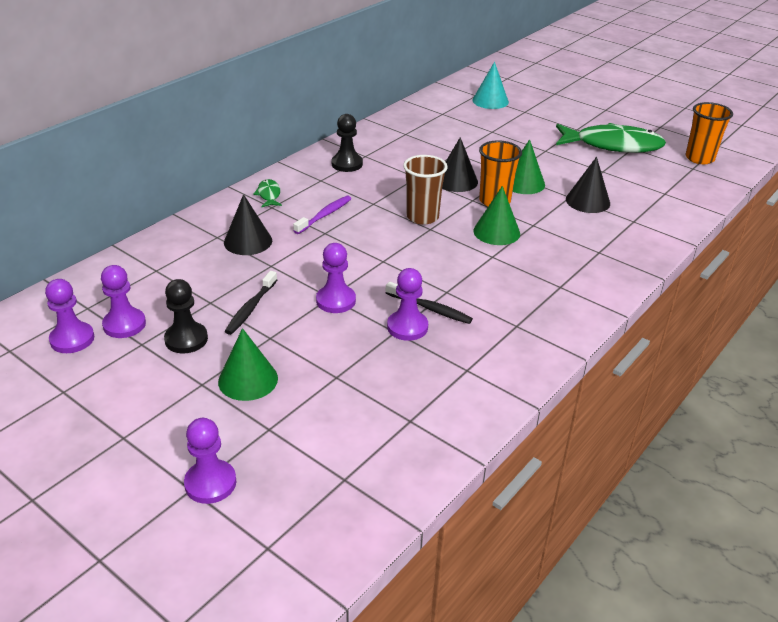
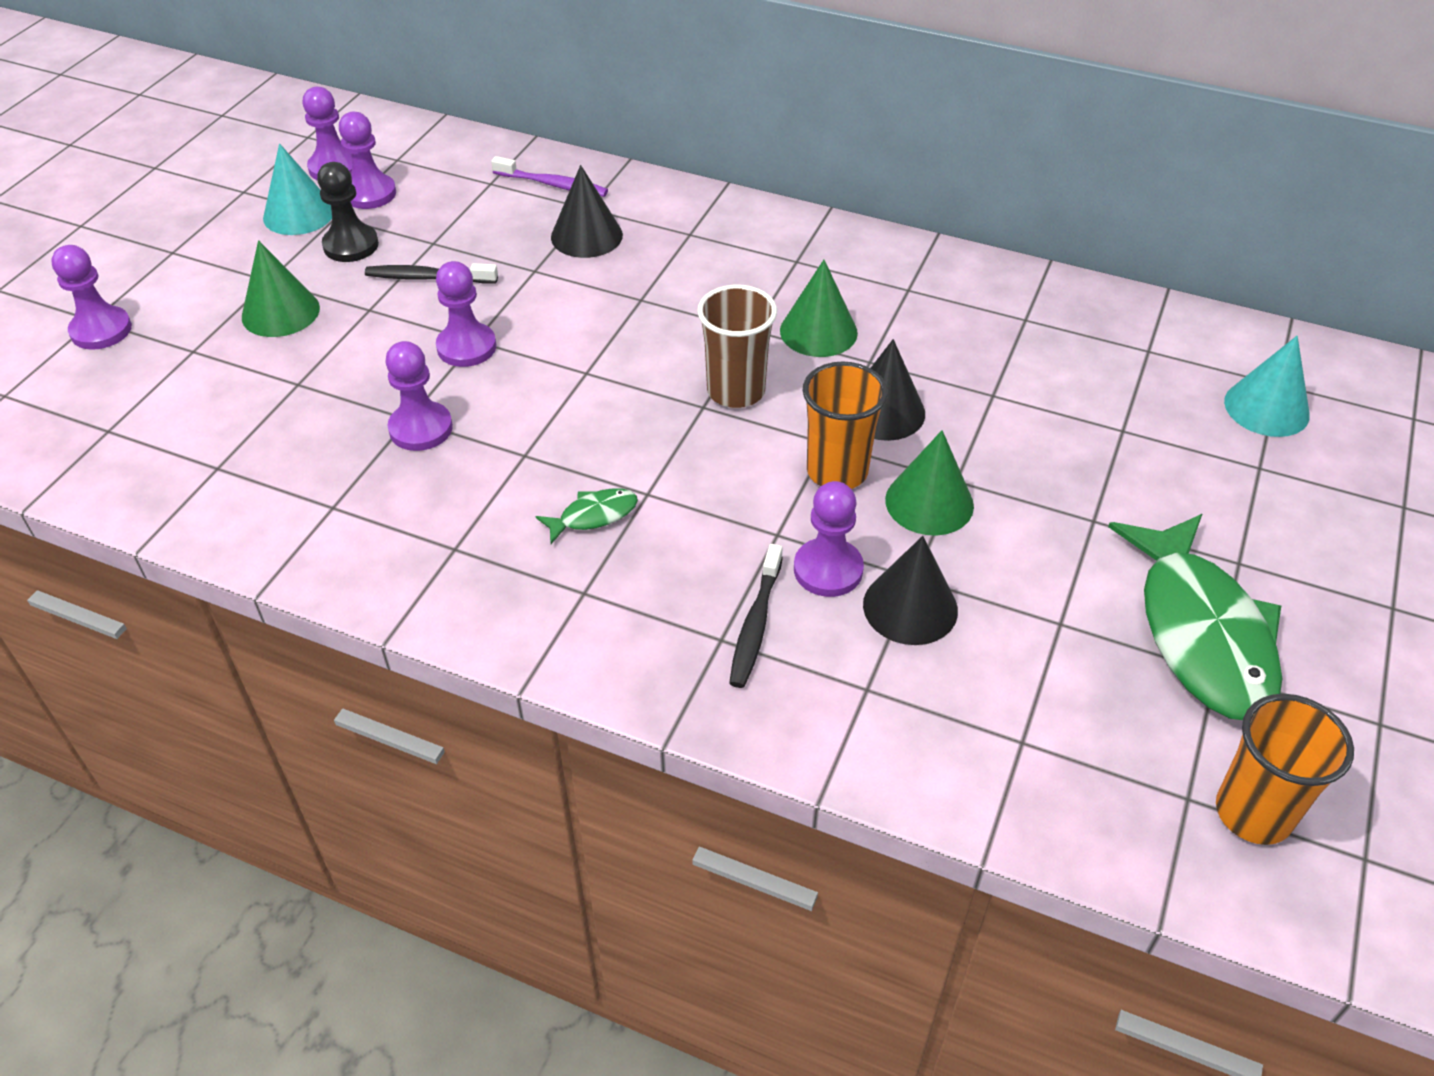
camera: 75 degrees right, 10 degrees up
green fish [253,179,282,208] -> green fish moved to [536,488,638,544]
purple toothbrush [293,196,351,234] -> purple toothbrush moved to [491,156,608,197]
black pawn [331,114,363,172] -> none
black toothbrush [386,282,473,324] -> black toothbrush moved to [729,544,783,688]
green cone [473,186,520,245] -> green cone moved to [780,260,858,357]
none -> turquoise cone [263,143,332,235]
none -> purple pawn [794,481,864,597]

